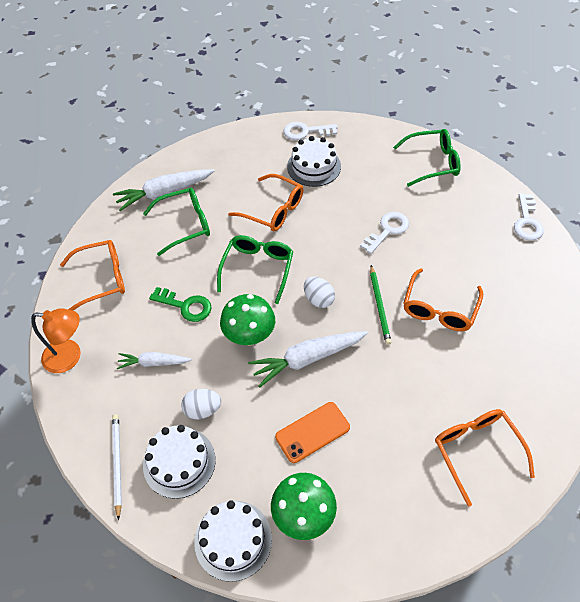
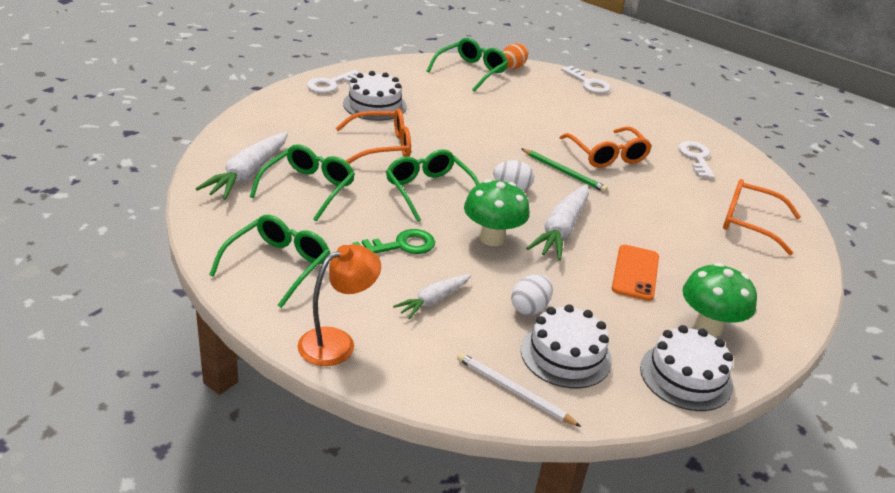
camera: 50 degrees left, 20 degrees down
orange glasses [60,240,125,311] -> green glasses [209,215,330,308]
white key [360,212,409,254] -> white key moved to [678,141,715,179]
none -> orange egg [502,43,528,69]

